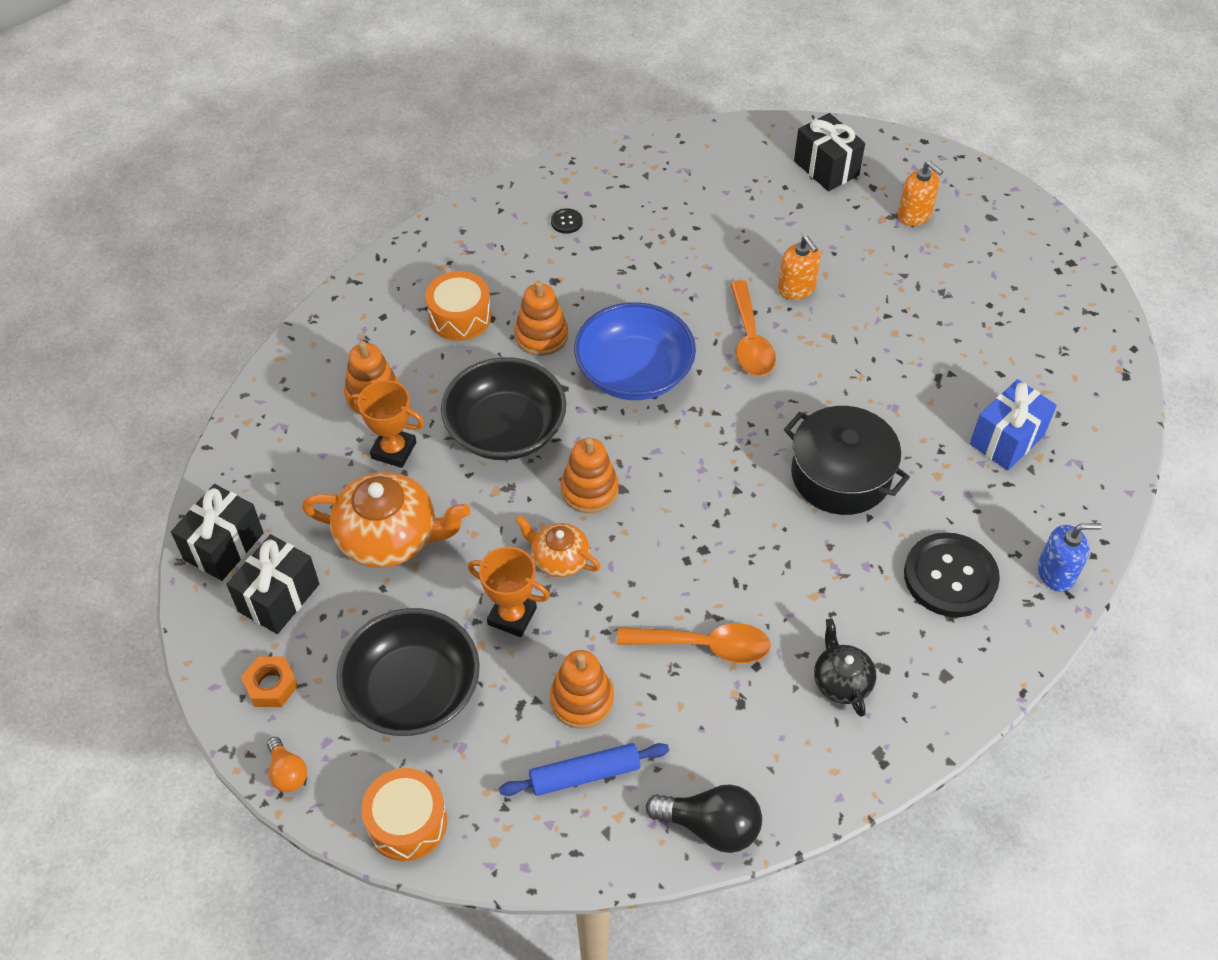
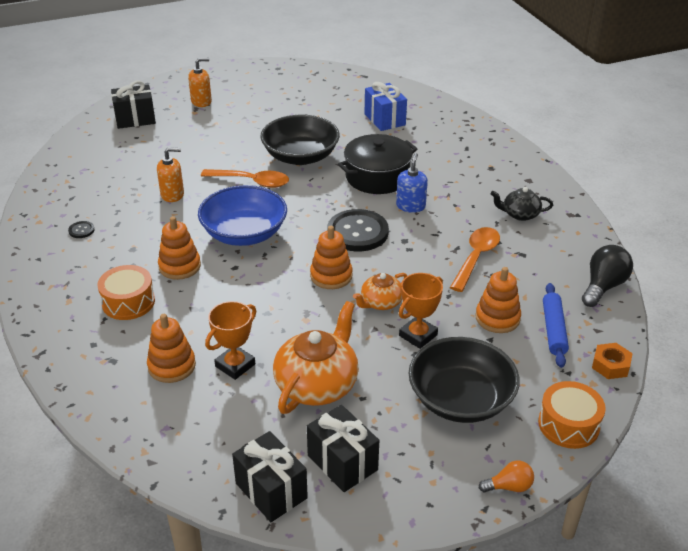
camera: 70 degrees left, 15 degrees down
orange nut [241,656,298,707] -> orange nut moved to [592,343,633,379]
black bowl [441,357,566,460] -> black bowl moved to [260,115,340,165]
orange soap dispenser [778,236,821,300] -> orange soap dispenser moved to [157,147,184,202]
black button [904,532,1000,617] -> black button moved to [327,209,389,251]
blue soap dispenser [1038,523,1102,592] -> blue soap dispenser moved to [396,153,428,213]

